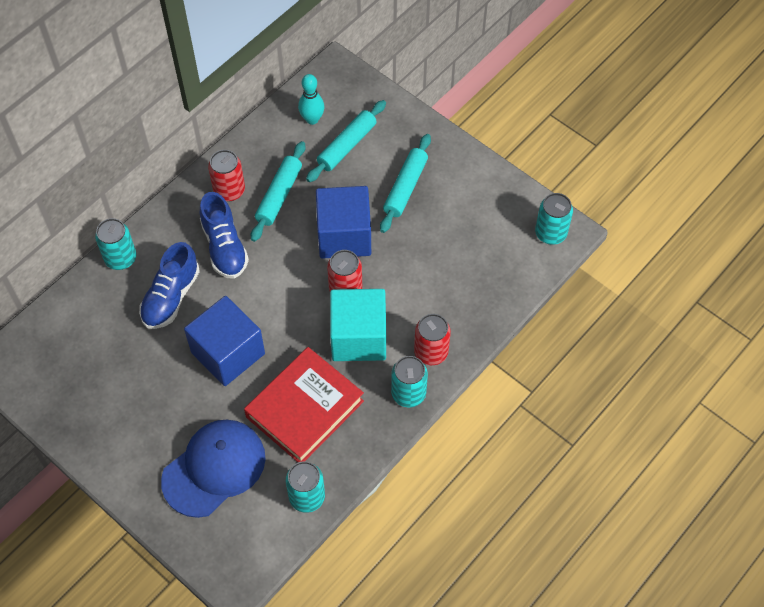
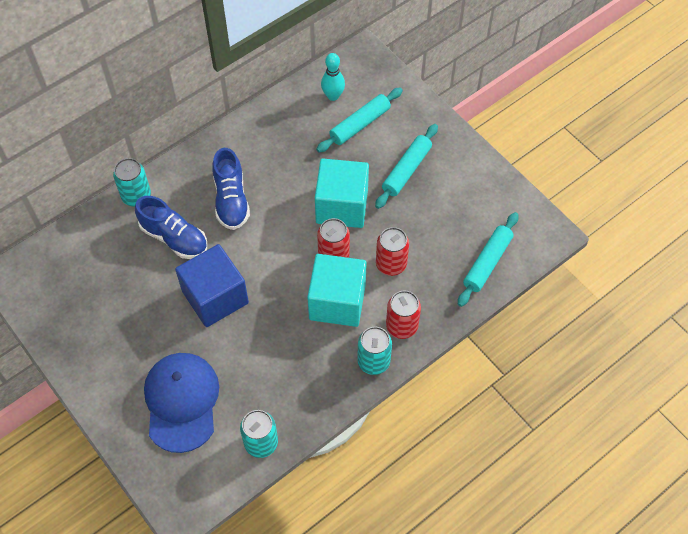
camera: 10 degrees right, 0 degrees up
blue shoe [139,242,200,329] -> blue shoe turned 90 degrees counterclockwise [135,196,207,259]
blue cap [161,420,266,518] -> blue cap turned 60 degrees counterclockwise [144,353,219,453]
red can [208,150,245,201] -> red can moved to [376,227,409,276]
red book [244,347,364,462] -> none
turquoise rolling pin [251,141,306,242] -> turquoise rolling pin moved to [458,212,518,307]
blue cube [316,186,371,259] -> turquoise cube [315,159,369,228]
turquoise can [535,193,573,245] -> none

